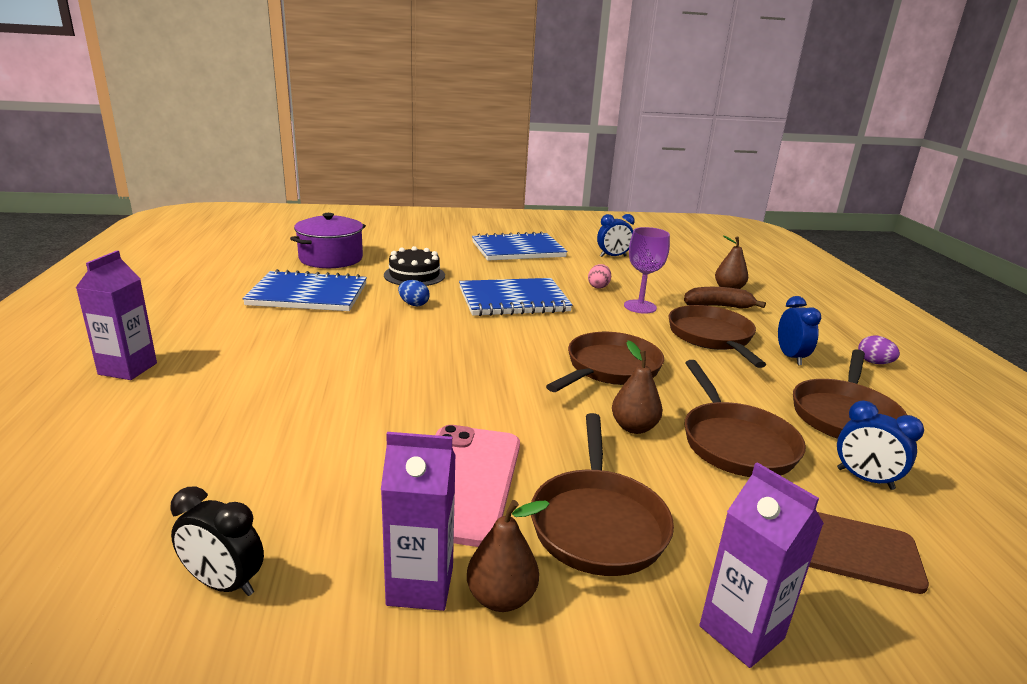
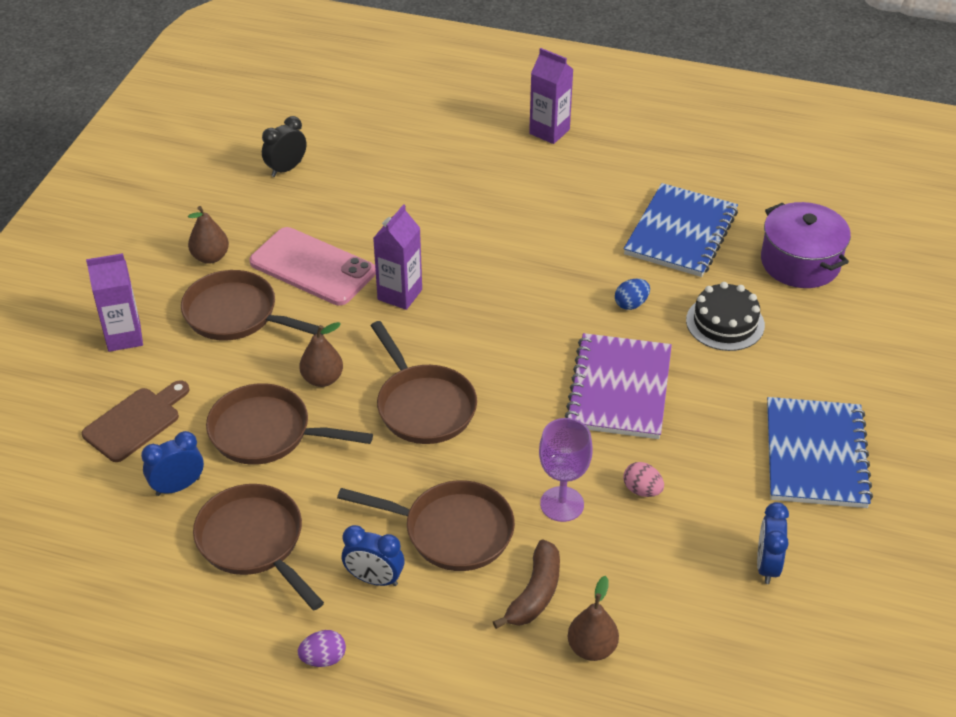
camera: 115 degrees right, 20 degrees up
purple carton [381,432,456,611] -> purple carton moved to [373,204,422,310]
blue notebook [459,278,572,316] -> purple notebook [565,333,672,439]

